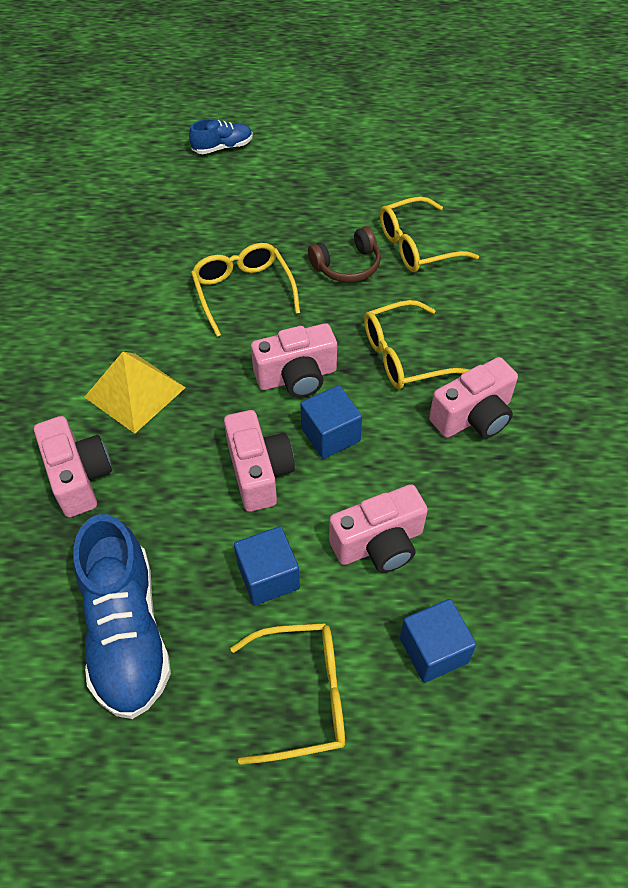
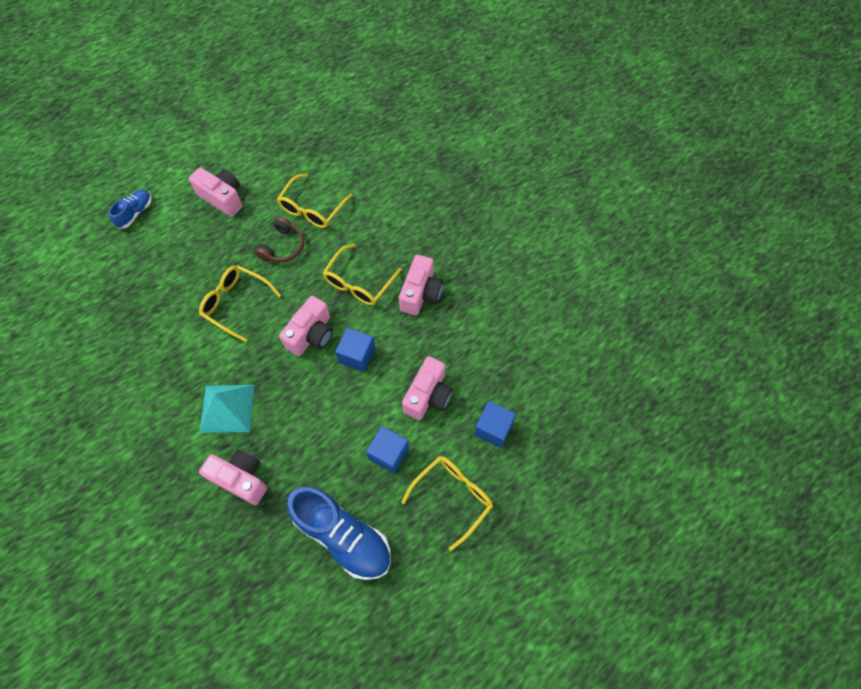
camera: 40 degrees left, 10 degrees up
yellow pyramid [85,352,186,434] -> turquoise pyramid [200,385,255,433]
pink camera [224,410,295,512] -> pink camera moved to [189,168,243,217]

